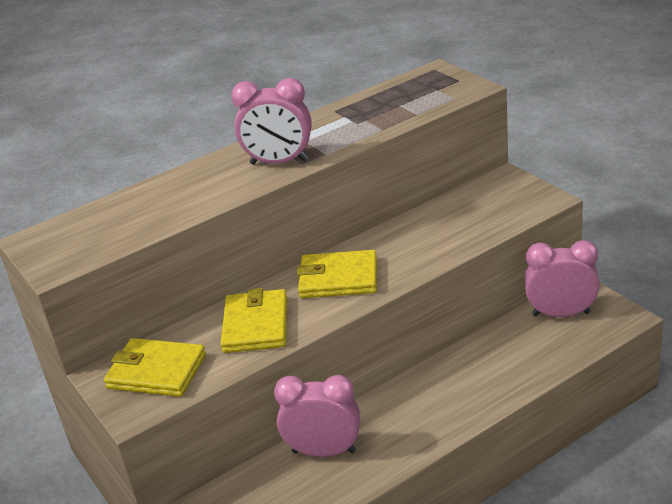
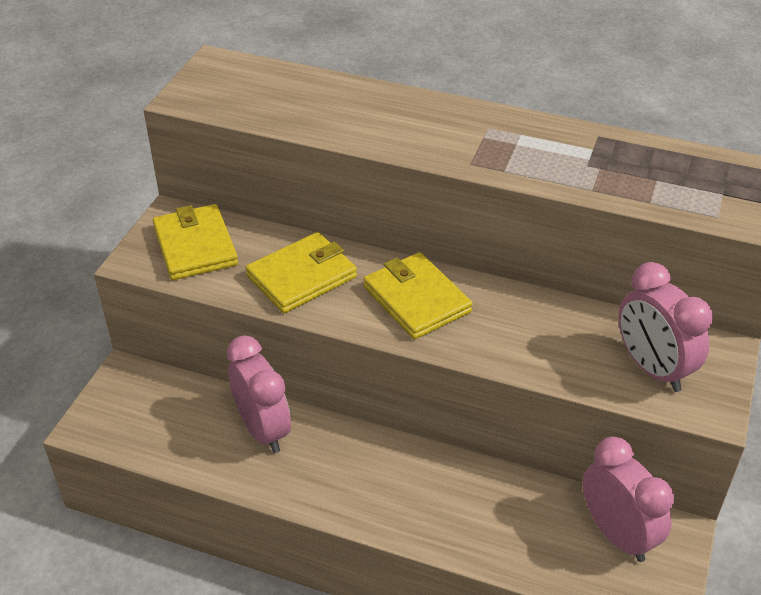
camera: 50 degrees right, 10 degrees up
pink clock [231,78,312,165] -> pink clock moved to [618,262,713,392]

